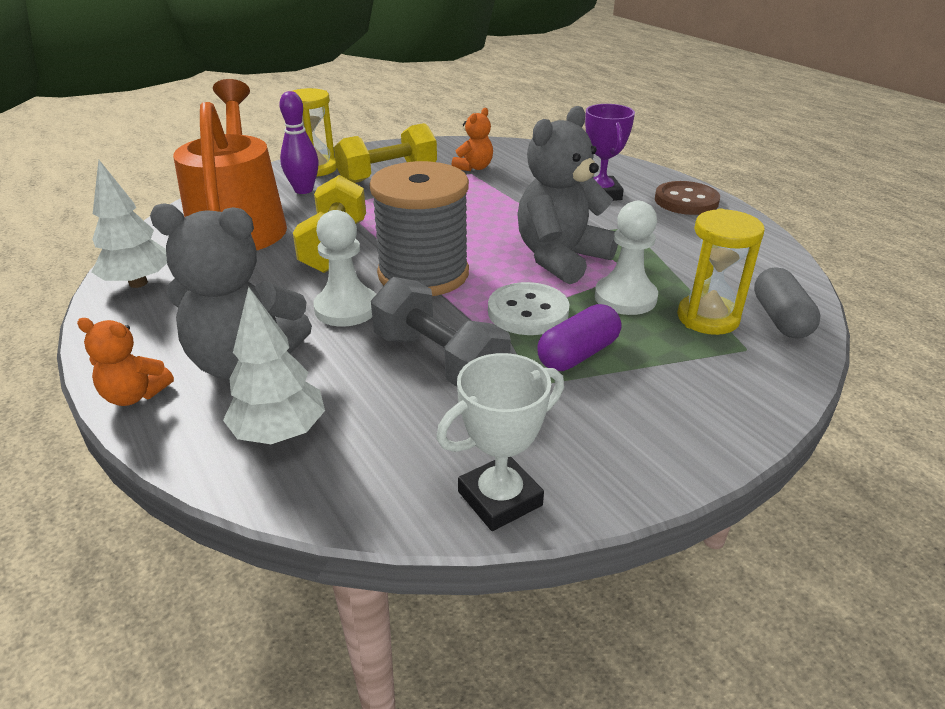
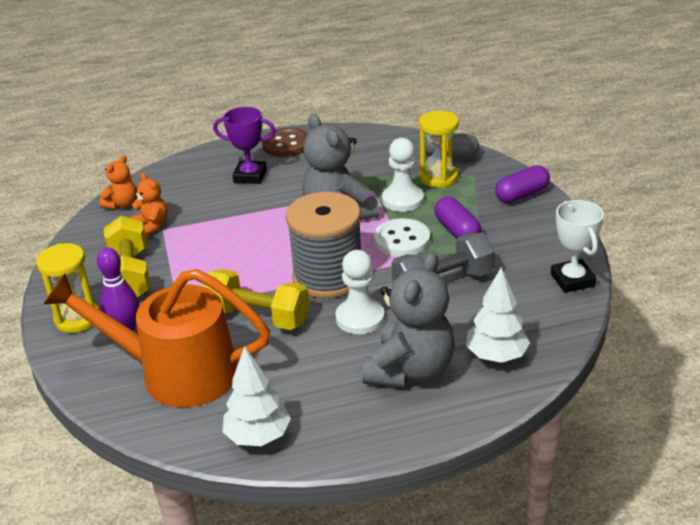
camera: 70 degrees left, 0 degrees up
orange teddy bear [77,318,174,406] -> orange teddy bear moved to [100,155,136,209]
none -> purple capsule [495,165,550,203]

